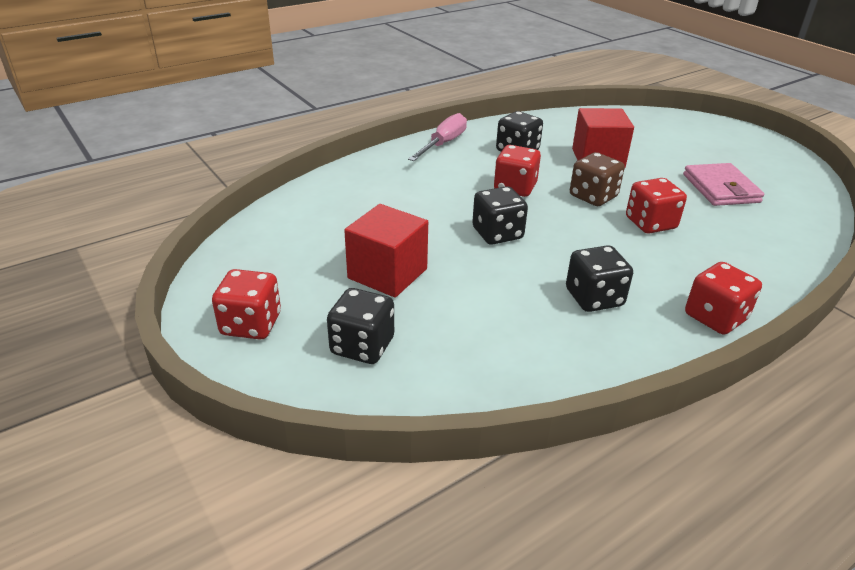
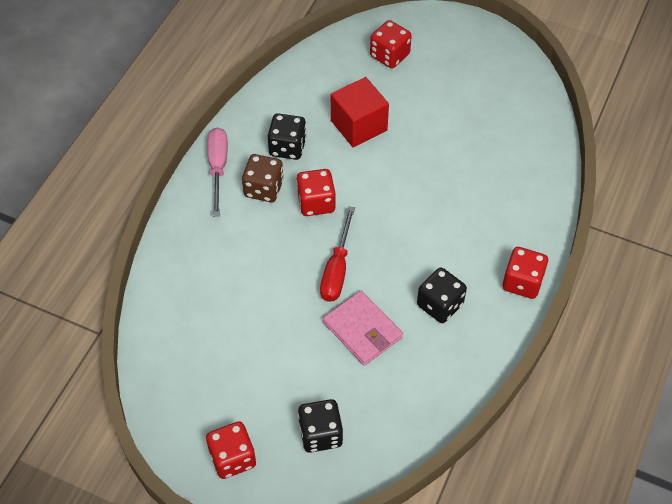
camera: 30 degrees left, 20 degrees up
red cube [344,204,428,298] -> none
black dice [472,186,528,245] -> red screwdriver [320,206,355,302]
brown dice [570,152,625,206] -> brown dice moved to [242,154,284,202]
red dice [626,178,687,233] -> red dice moved to [370,20,412,68]
pink wallet [683,163,764,206] -> pink wallet moved to [323,291,403,366]

